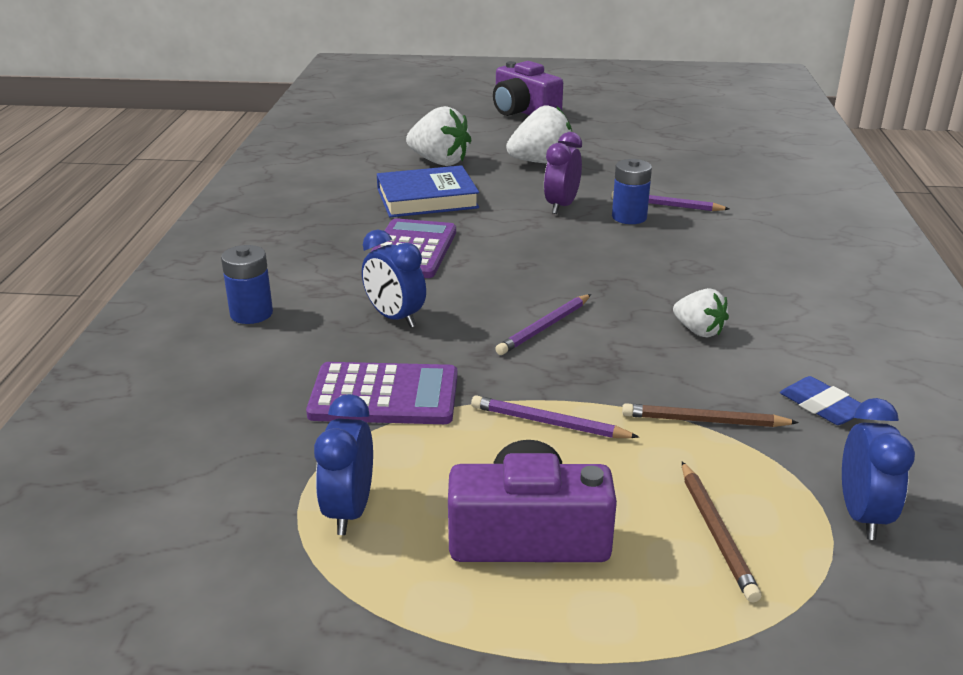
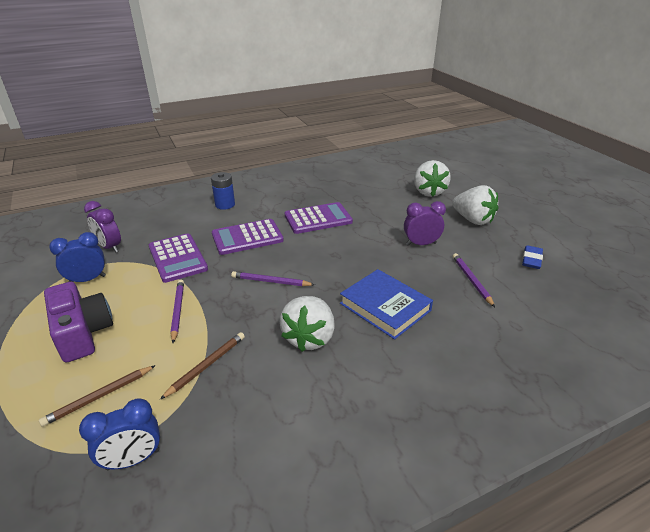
camera: 60 degrees right, 5 degrees up
blue clock [362,230,426,328] -> purple calculator [212,219,284,255]
blue book [377,165,479,217] -> blue book moved to [340,269,433,339]
purple camera [493,61,563,116] -> none
blue battery [612,159,652,224] -> none
brown pencil [622,403,799,427] -> brown pencil turned 60 degrees clockwise [160,332,245,399]
white strawberry [673,288,729,337] -> white strawberry [280,296,335,352], size x1.67
blue eraser [780,376,861,425] -> blue eraser moved to [522,245,543,269]
none -> purple clock [84,201,121,253]

